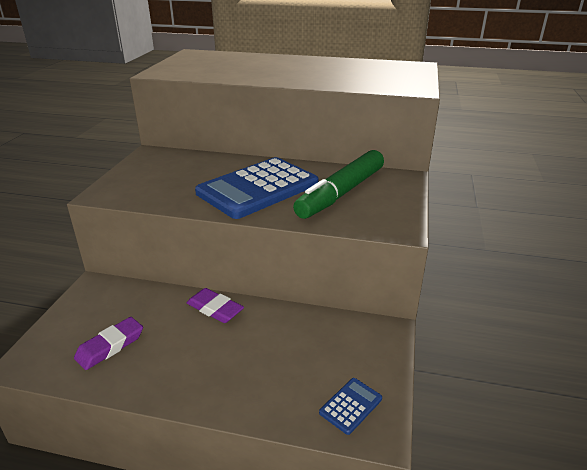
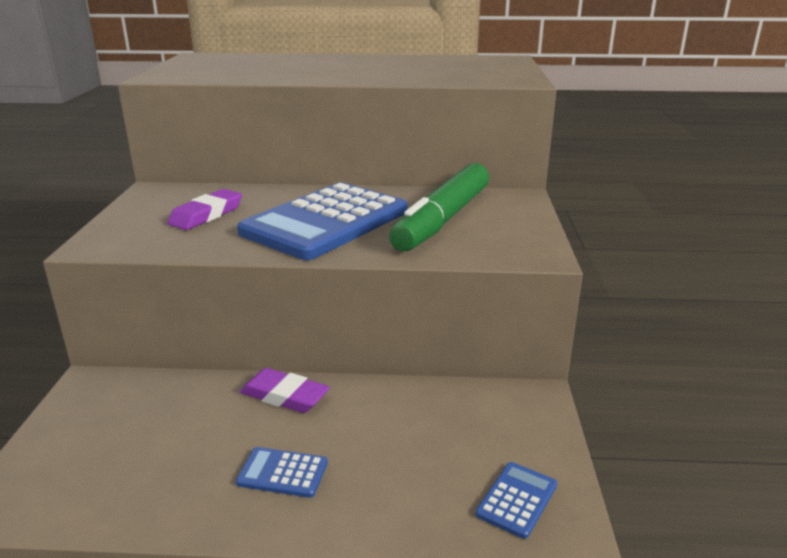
camera: 10 degrees left, 5 degrees down
purple eraser [74,317,143,370] -> purple eraser moved to [167,189,242,230]
none -> blue calculator [236,447,328,498]

